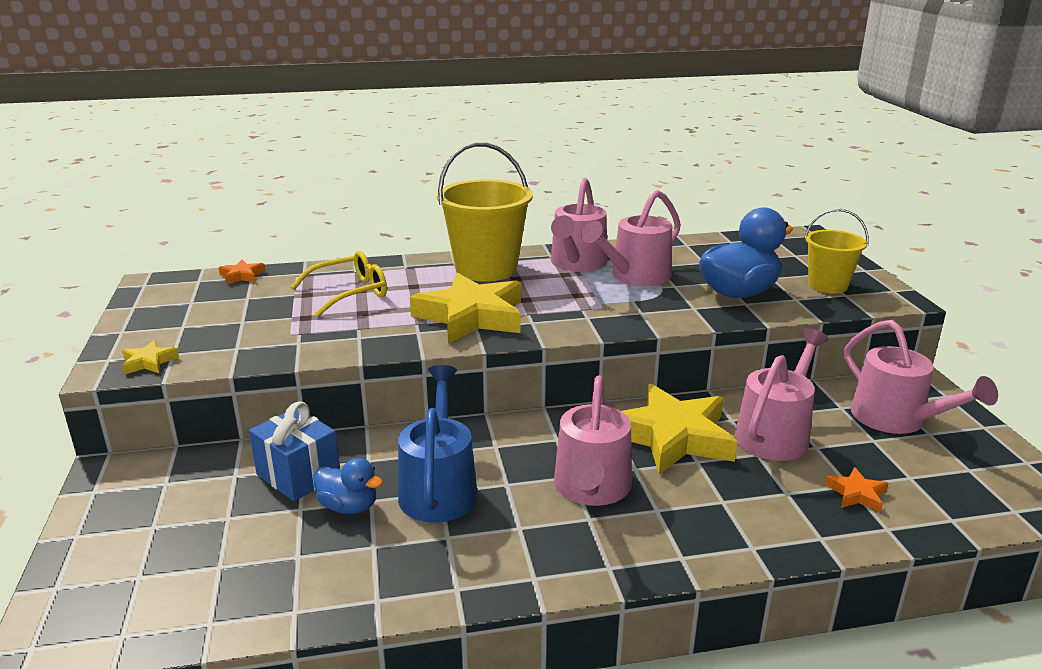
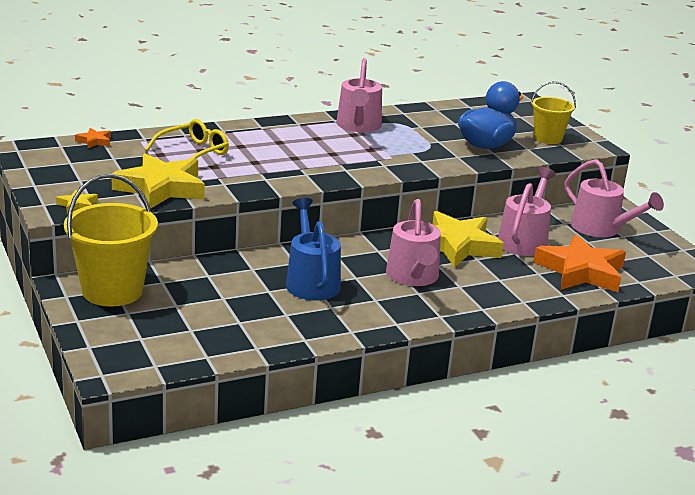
camera: 15 degrees left, 0 degrees up
blue gift [249,401,340,501] -> none
blue duck [313,458,383,514] -> none
yellow star [410,273,521,344] -> yellow star moved to [112,153,205,209]
yellow bucket [437,142,533,282] -> yellow bucket moved to [64,174,158,307]
pink watering can [581,190,681,286] -> none
orange star [825,467,889,513] -> orange star [533,234,626,292], size x2.36

